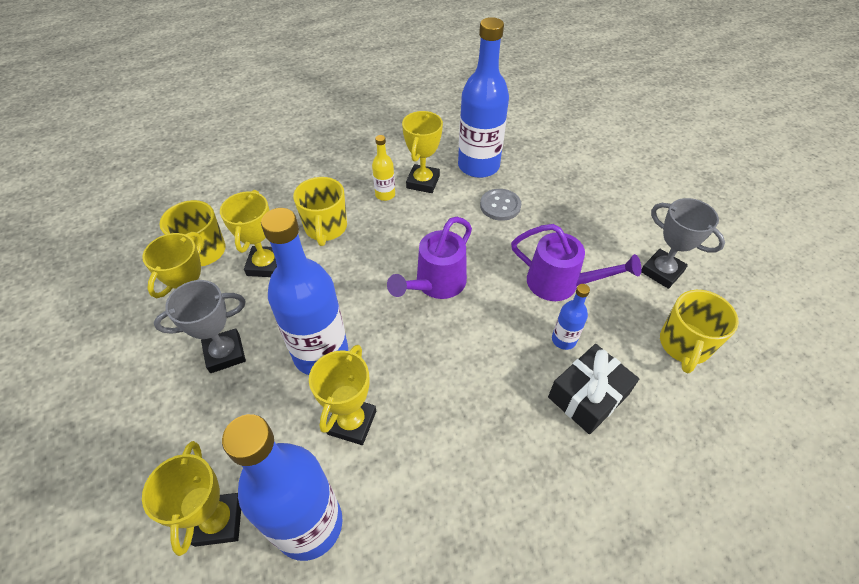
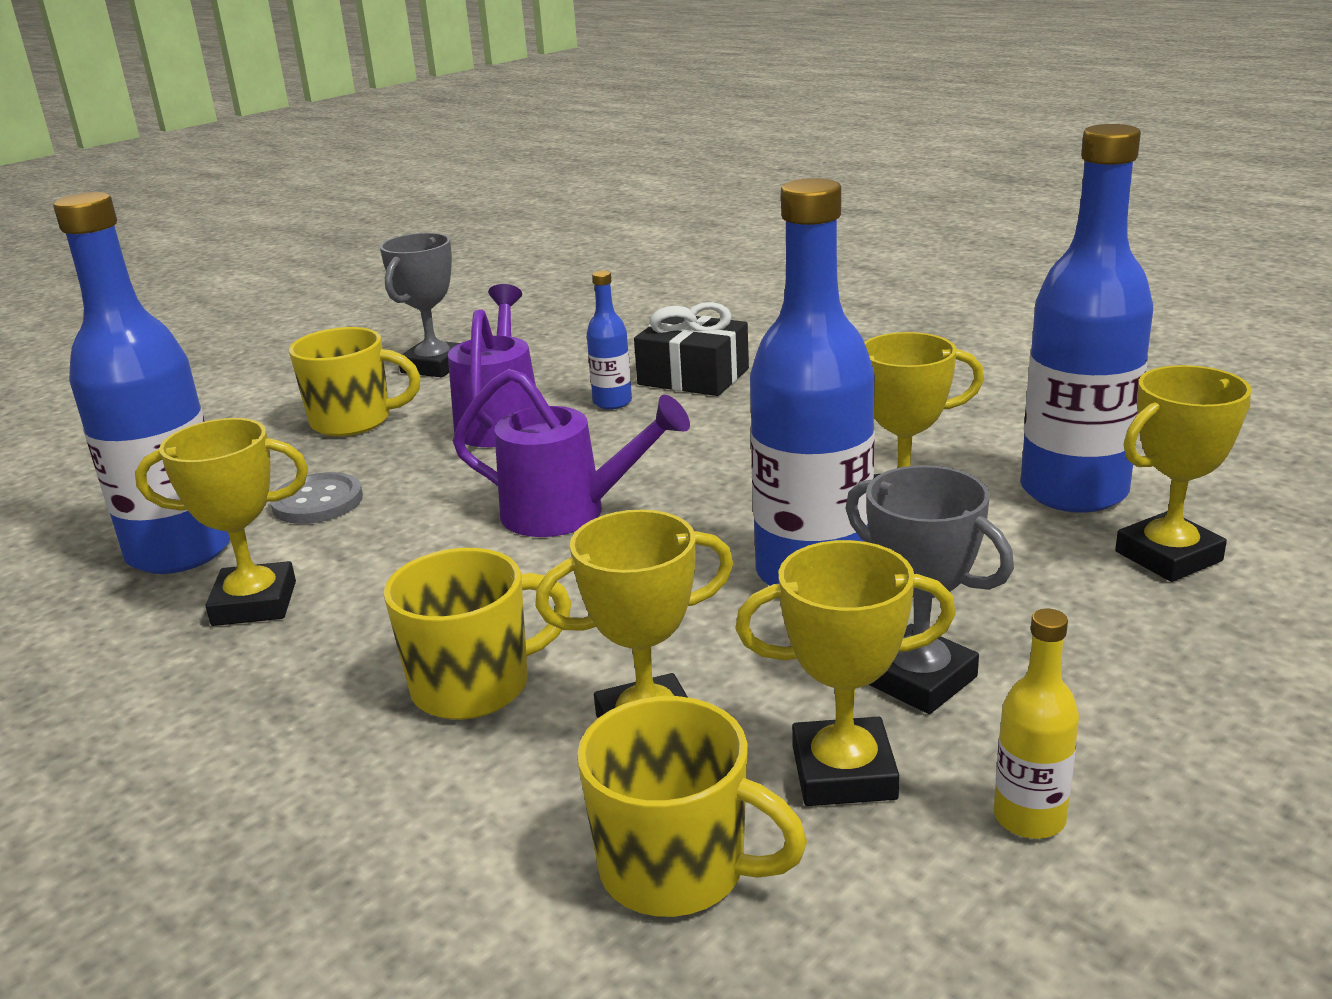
camera: 110 degrees left, 25 degrees down
yellow bottle [372,135,395,201] -> yellow bottle moved to [994,609,1079,839]
yellow mug [660,290,739,373] -> yellow mug moved to [289,327,421,436]

